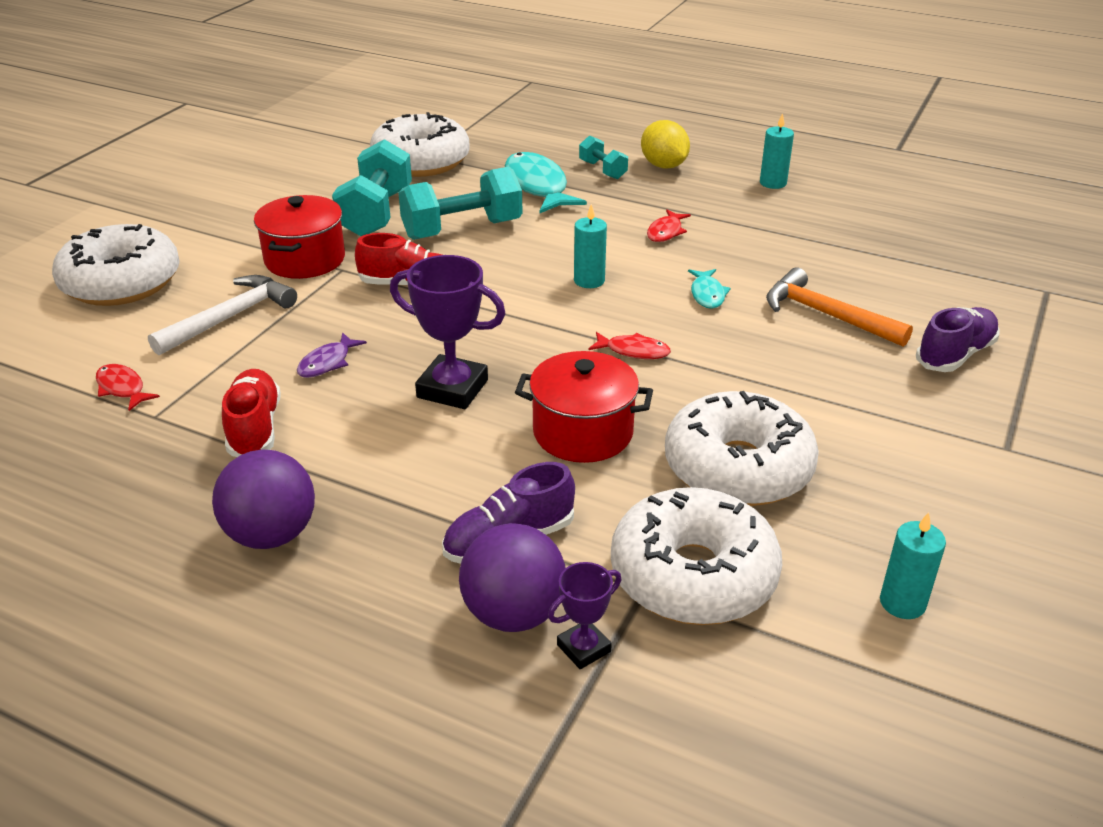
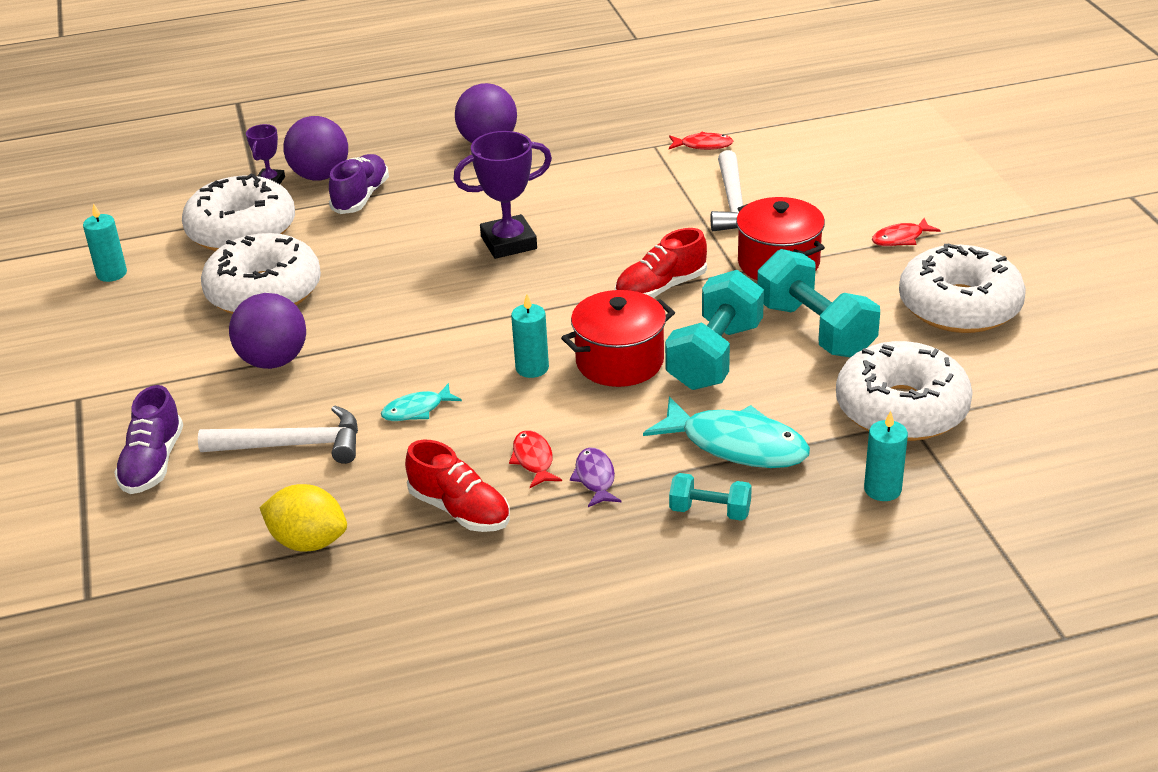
camera: 140 degrees right, 0 degrees up
white donut [52,224,180,306] -> white donut moved to [899,244,1026,333]
red shoe [222,369,281,457] -> red shoe moved to [405,440,510,532]
purple fish [297,332,367,378] -> purple fish moved to [570,448,621,507]
red pot [515,351,653,463] -> red pot moved to [561,290,675,387]
red fish [588,332,671,359] -> red fish moved to [872,218,941,246]
yellow lemon [641,120,690,169] -> yellow lemon moved to [260,484,347,551]
turquoise fish [688,269,731,309] -> turquoise fish turned 75 degrees counterclockwise [381,383,462,421]
turquoise candle [760,113,794,189] -> turquoise candle moved to [864,411,908,501]
orange hammer [766,267,913,347] -> white hammer [198,405,358,464]
none -> purple ball [229,293,306,369]

